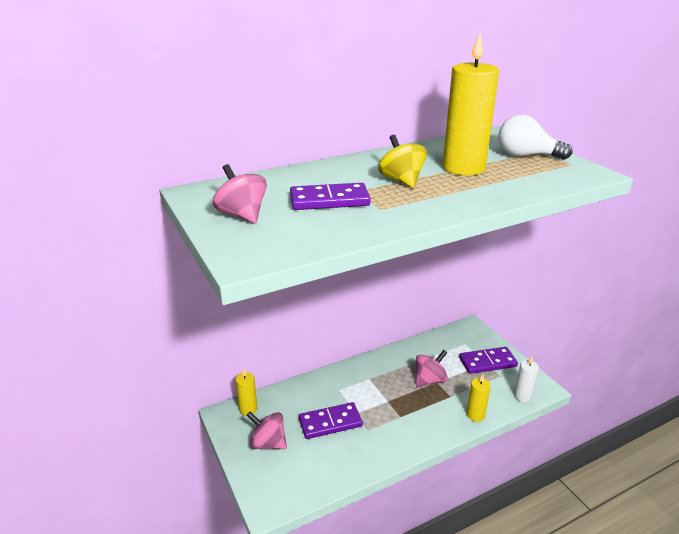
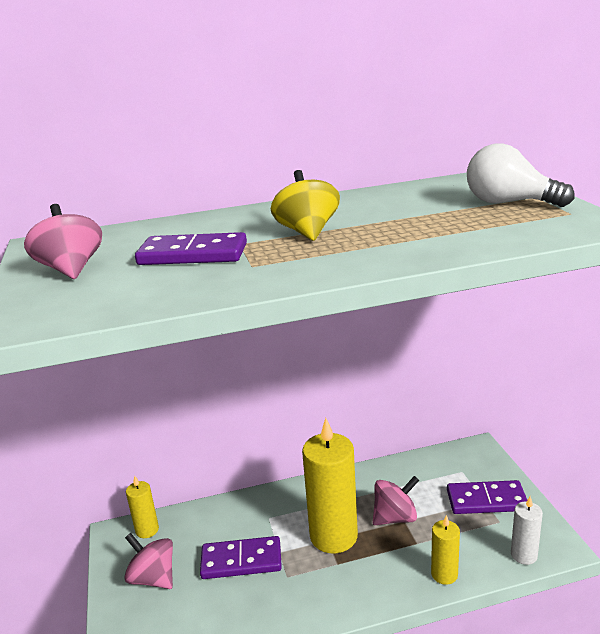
camera: 15 degrees right, 5 degrees down
yellow candle [443,33,499,175] -> yellow candle moved to [302,418,358,554]

